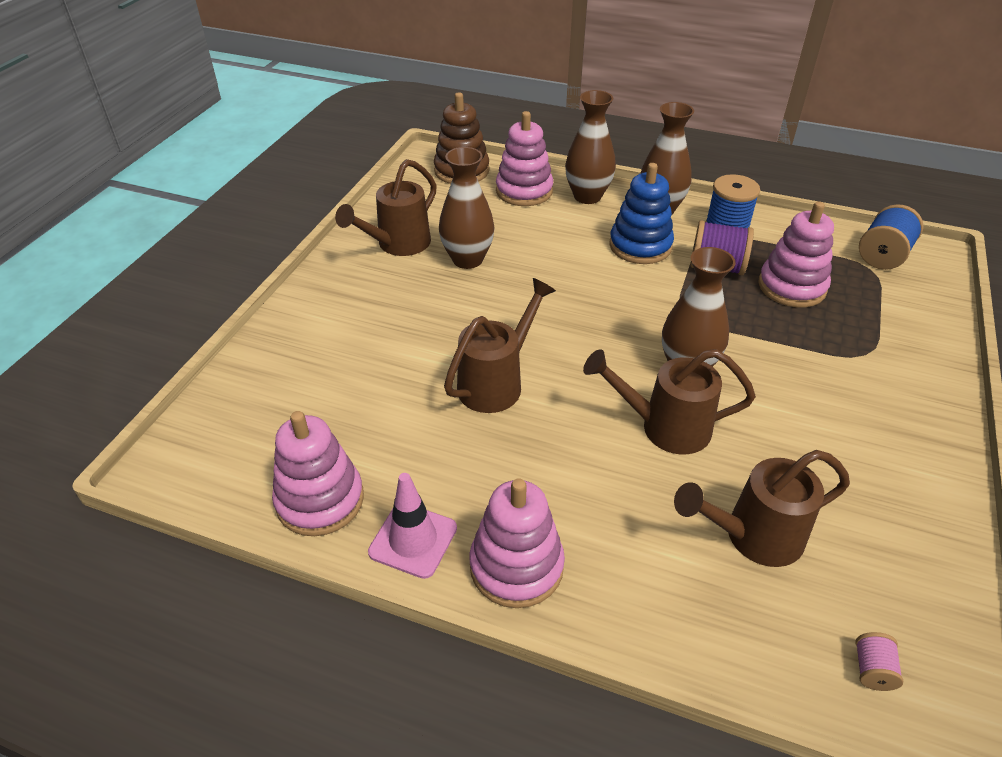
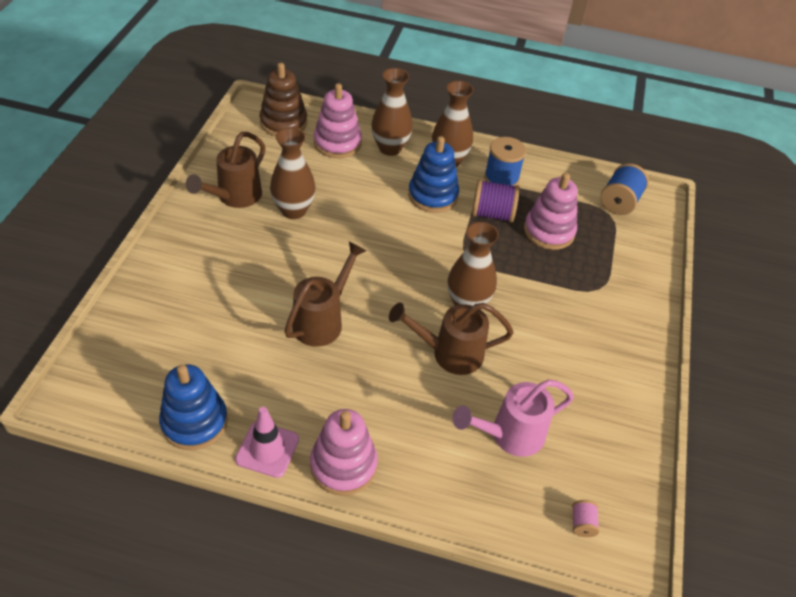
camera: 10 degrees left, 5 degrees up
pink stacking toy [272,411,364,536] -> blue stacking toy [159,364,228,450]
brown watering can [674,450,850,567] -> pink watering can [452,380,574,457]

